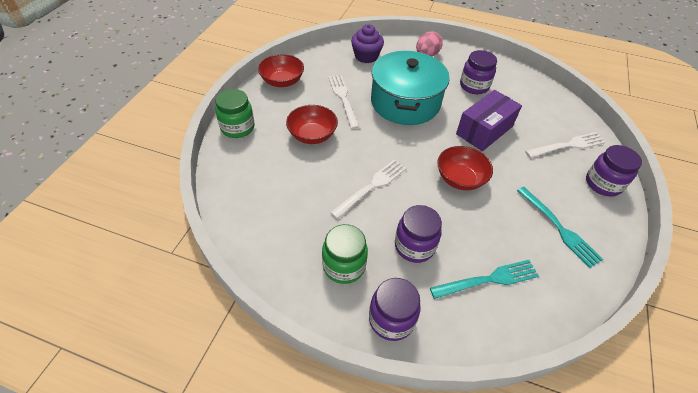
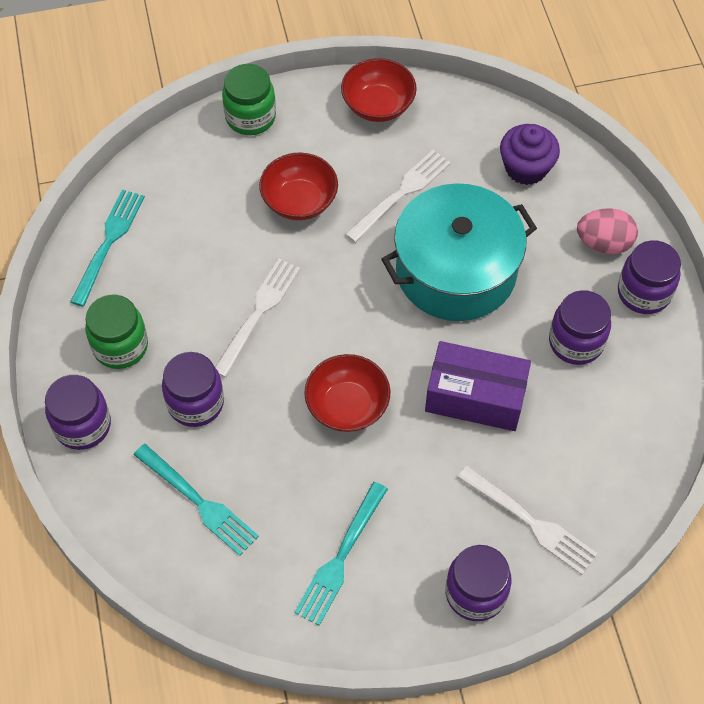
camera: 60 degrees right, 10 degrees up
white fork [330,159,407,219] -> white fork turned 75 degrees counterclockwise [215,259,300,378]
none -> turquoise fork [70,189,145,307]
none -> purple jar [618,240,681,314]

